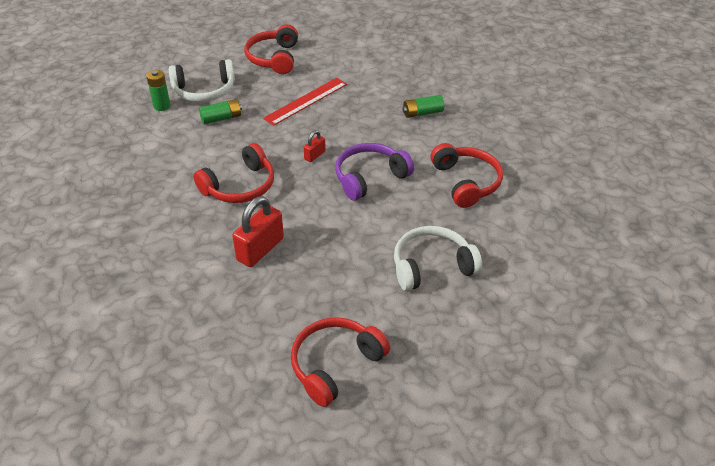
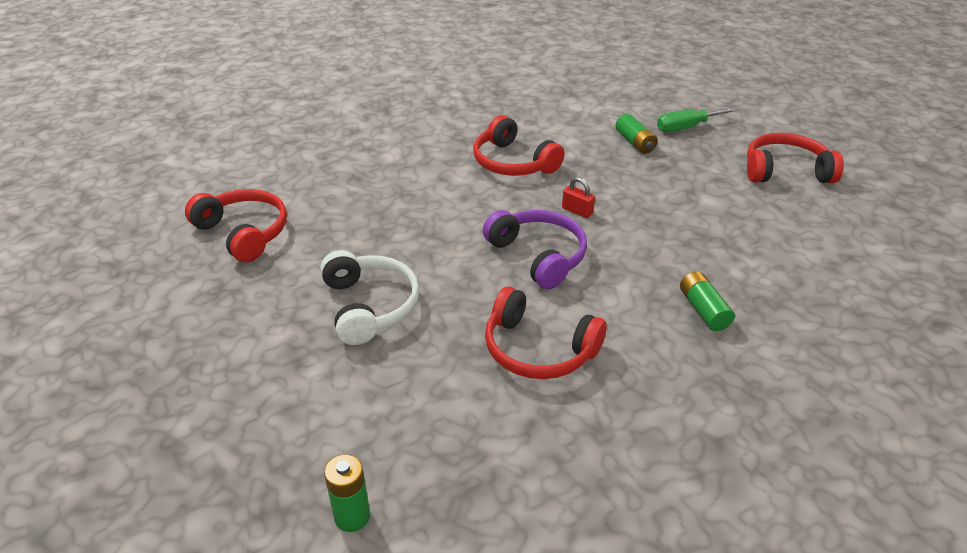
camera: 90 degrees right, 5 degrees down
green battery [146,70,170,111] -> green battery moved to [324,454,370,532]
white headphones [169,59,235,102] -> green screwdriver [657,107,738,132]
red padlock [232,196,284,267] -> none
red ruler [263,78,347,126] -> none
red headphones [431,143,503,208] -> red headphones turned 45 degrees clockwise [485,287,607,379]

